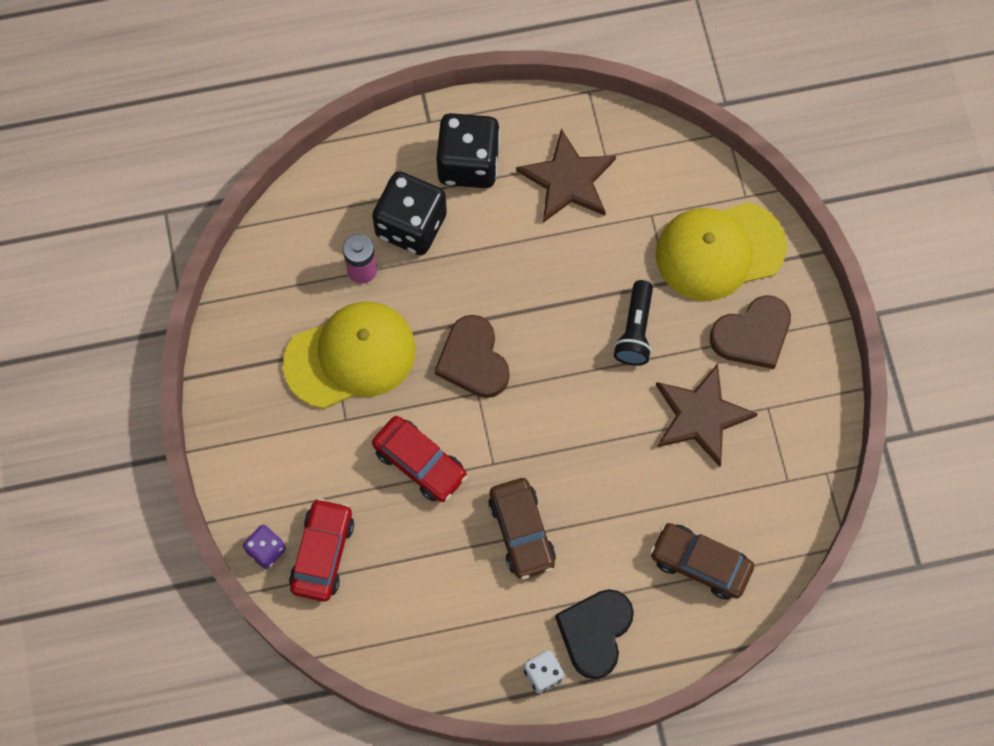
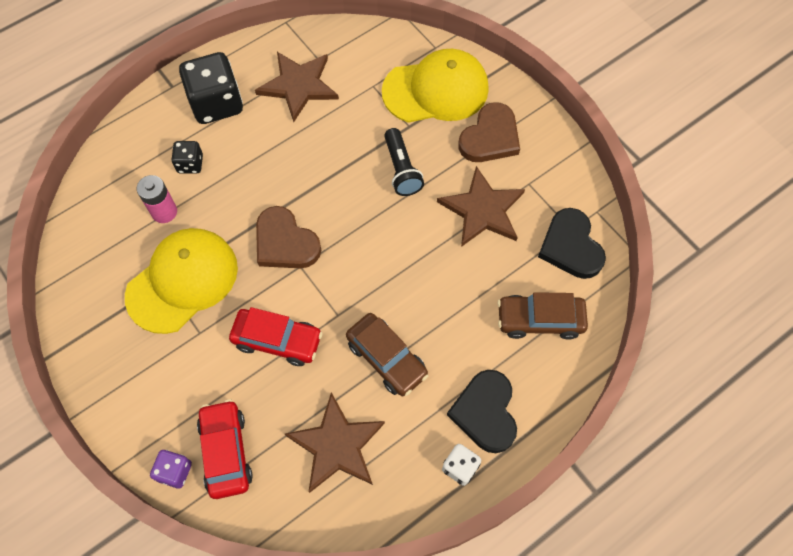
camera: 25 degrees left, 5 degrees down
black dice [372,171,447,255] -> black dice [171,141,203,173], size x0.51
yellow cap [656,202,787,301] -> yellow cap turned 150 degrees counterclockwise [382,49,489,123]
none -> brown star [285,392,385,493]
none -> black heart [538,208,606,279]

